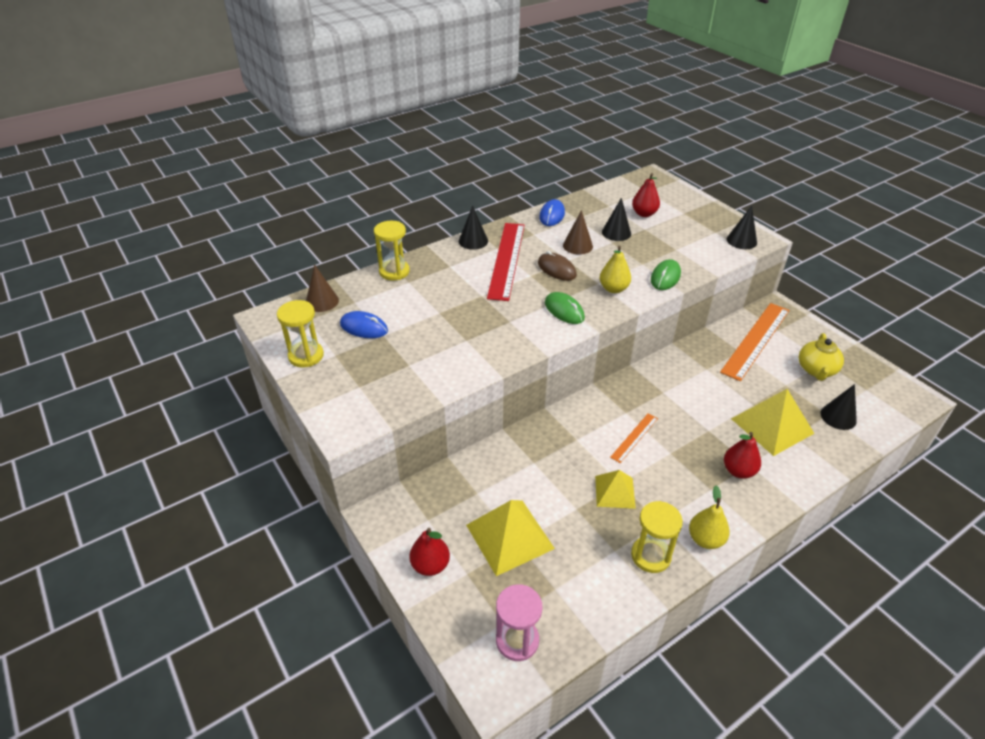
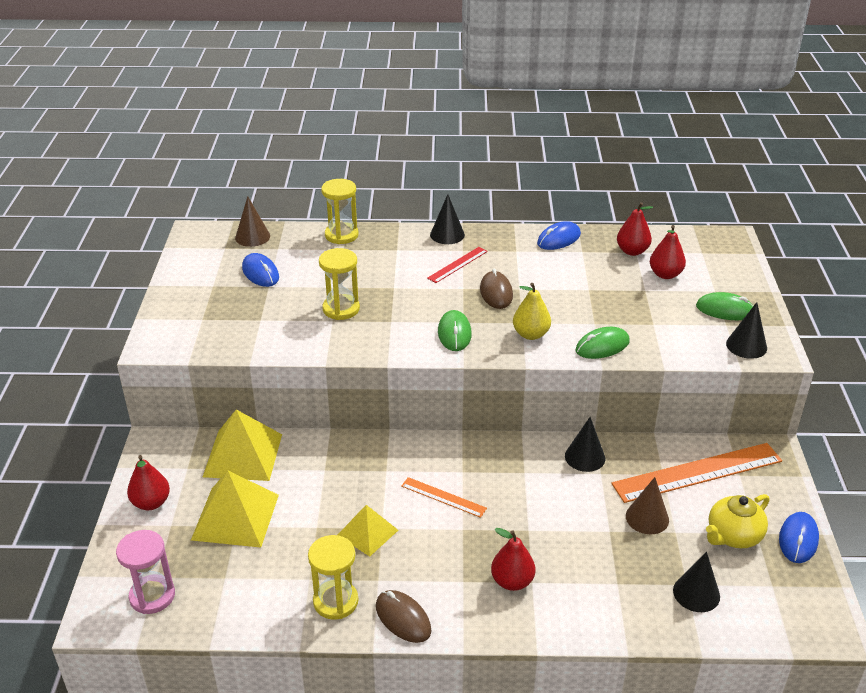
camera: 35 degrees right, 5 degrees down
yellow hourglass [277,300,324,368] -> yellow hourglass moved to [319,248,360,320]
red ruler [487,223,525,301] -> red ruler [427,247,488,283], size x0.49
brown cone [563,210,593,255] -> brown cone moved to [626,477,669,534]
black cone [602,198,631,241] -> black cone moved to [565,417,605,472]
orange ruler [610,413,658,463] -> orange ruler turned 45 degrees clockwise [401,477,487,518]
yellow pear [689,486,730,549] -> brown mouse [376,590,431,643]
yellow pyramid [731,389,814,456] -> yellow pyramid moved to [203,410,282,481]
none -> red pear [617,202,653,256]
none -> green mouse [696,292,753,320]
none -> blue mouse [779,512,819,563]

